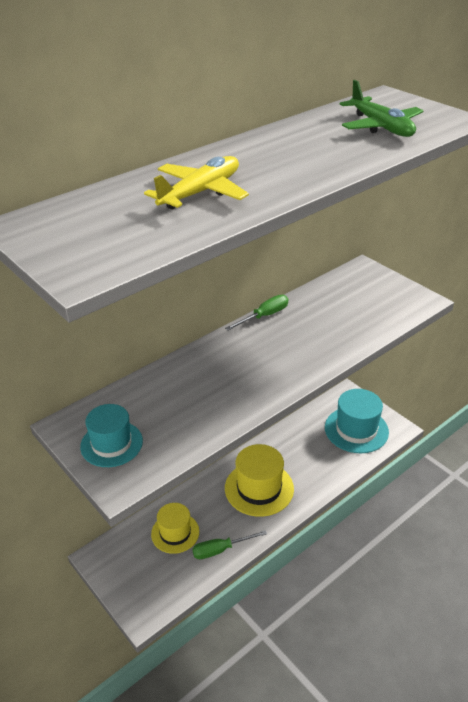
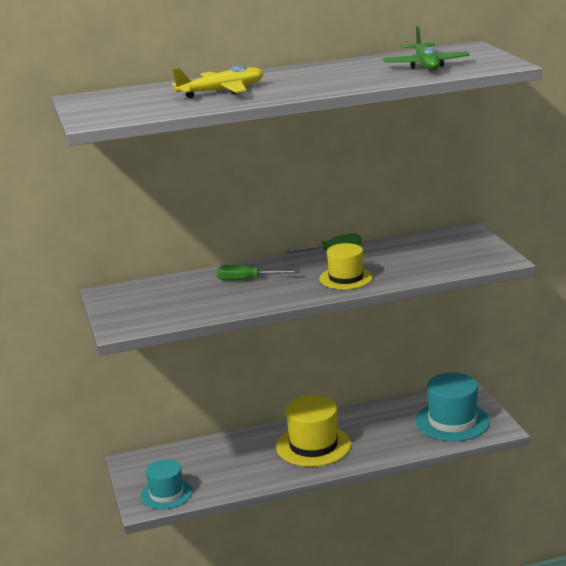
camera: 25 degrees right, 15 degrees down
turquoise hat [80,404,143,467] -> turquoise hat moved to [140,459,193,509]
yellow hat [151,503,199,554] -> yellow hat moved to [319,243,373,290]
green screwdriver [192,530,267,559] -> green screwdriver moved to [217,265,299,281]

